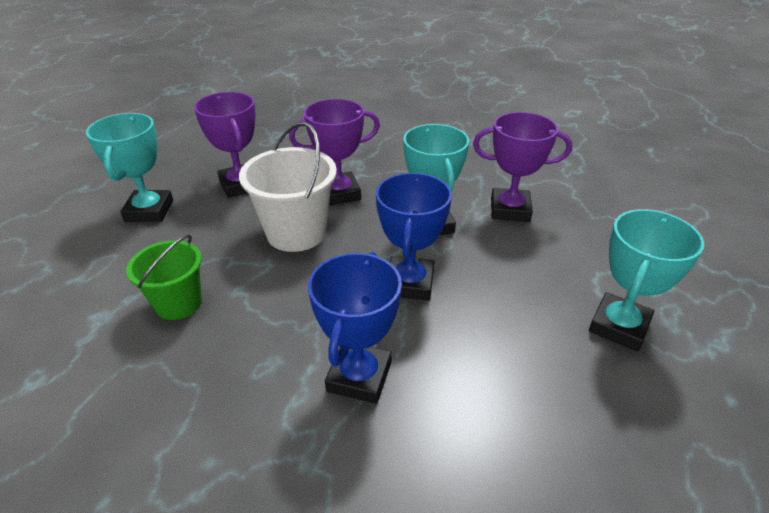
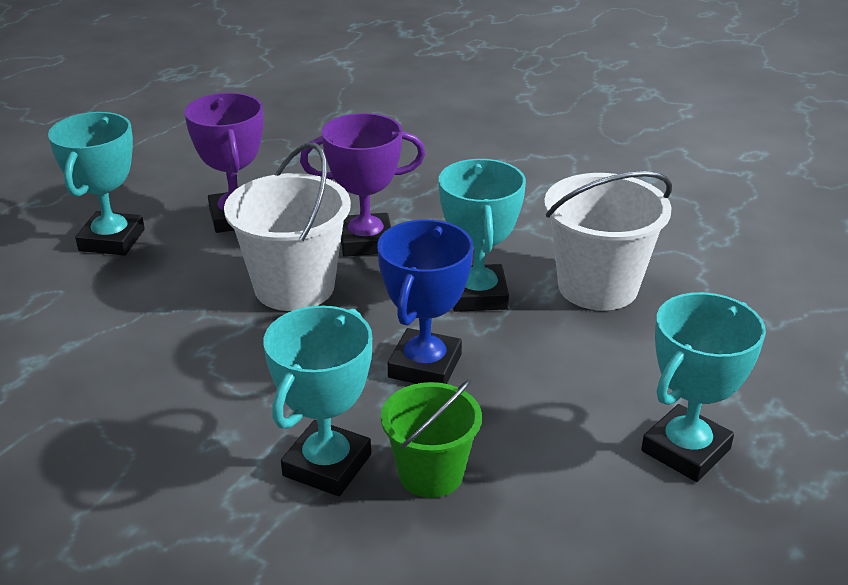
camera: 10 degrees right, 5 degrees down
green bucket [126,234,202,320] -> green bucket moved to [381,379,482,498]
blue trophy [308,252,402,404] -> turquoise trophy [263,305,372,496]
purple trophy [473,112,572,222] -> white bucket [544,171,672,310]

